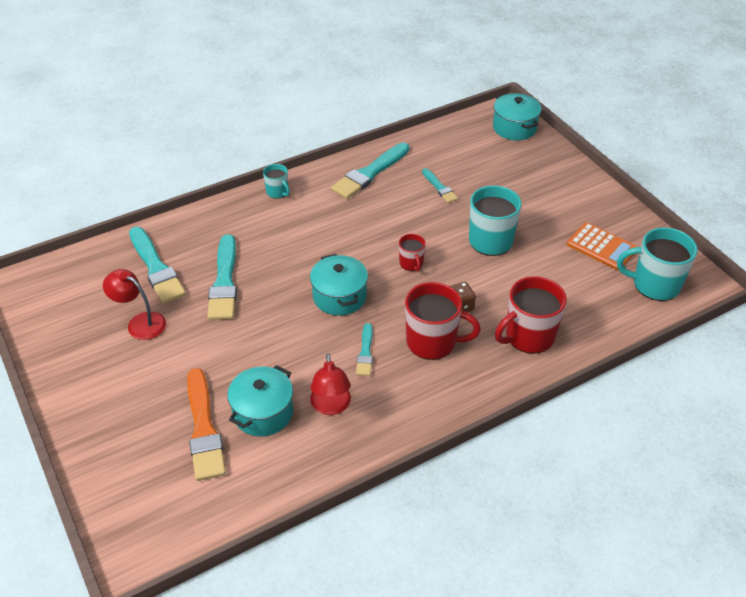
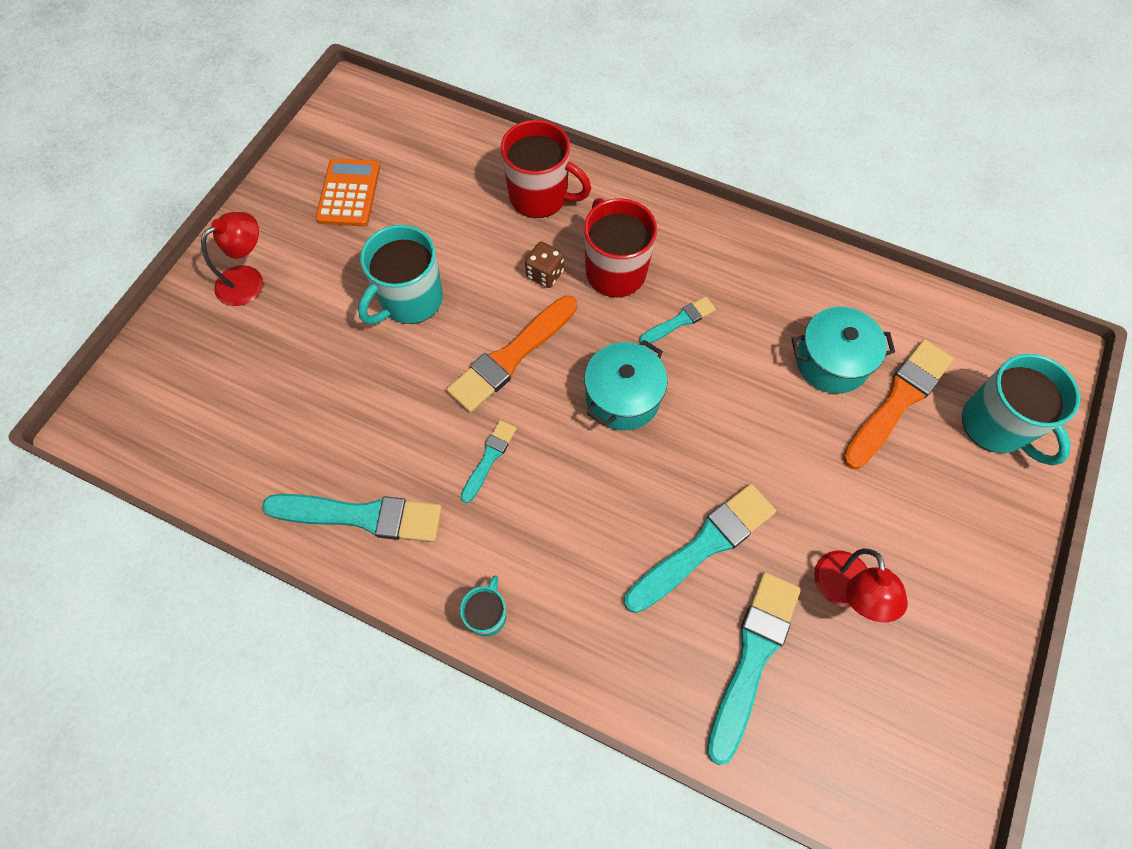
camera: 125 degrees left, 20 degrees up
red lamp [310,354,351,415] -> red lamp moved to [201,212,263,306]
red mug [399,234,426,272] -> orange brush [447,296,577,413]
turquoise brush [422,168,458,203] -> turquoise brush moved to [461,420,517,503]
turquoise pot [493,93,541,140] -> none
turquoise mug [617,227,697,301] -> turquoise mug moved to [962,354,1080,466]

